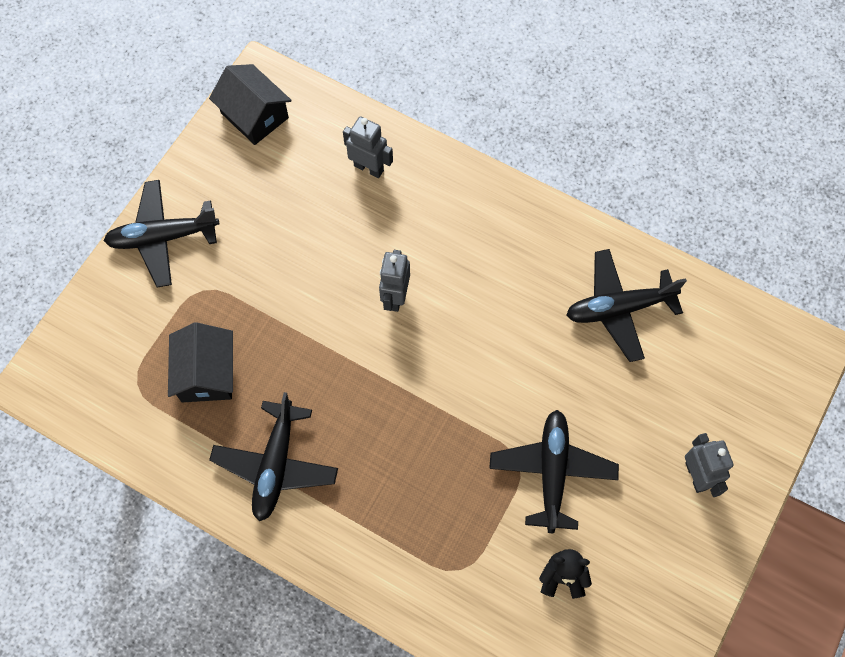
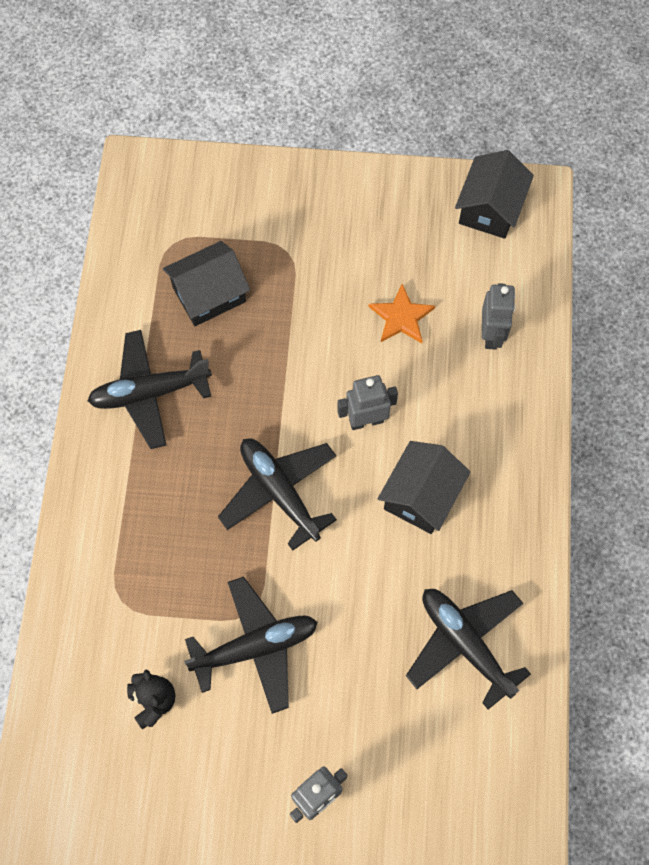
camera: 65 degrees right, 0 degrees up
black plane [104,180,219,287] -> black plane moved to [218,438,337,550]
none -> orange star [369,284,435,343]
none -> black house [378,441,470,534]

